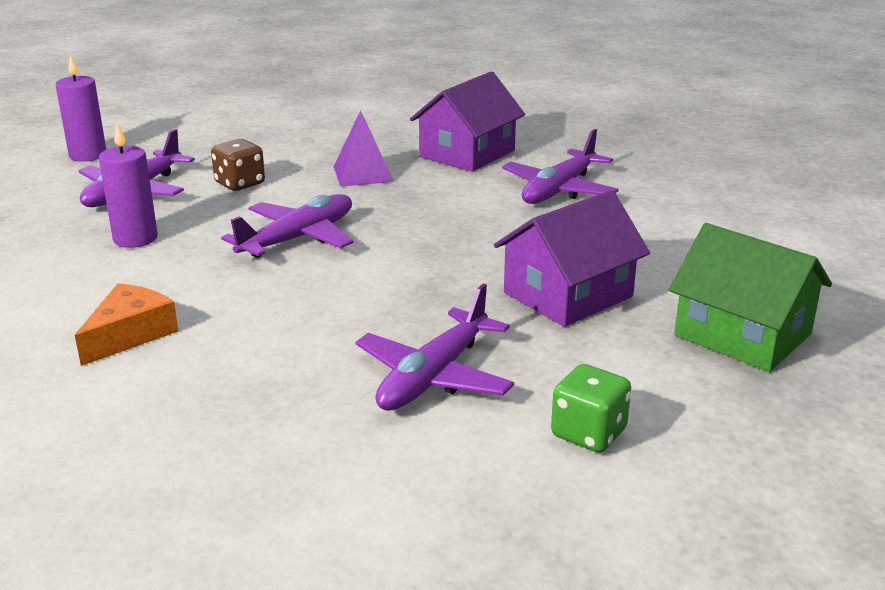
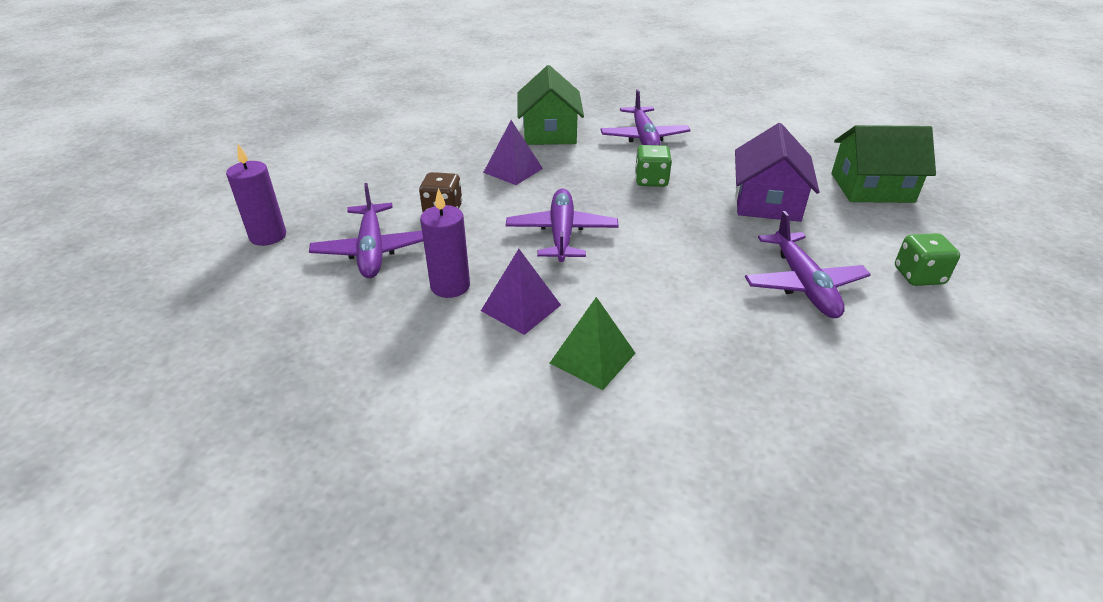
camera: 40 degrees left, 10 degrees up
orange cheese [75,283,178,366] -> green pyramid [549,297,636,390]
purple house [410,71,525,172] -> green house [517,65,584,145]
none -> purple pyramid [481,249,561,335]
none -> green dice [635,145,672,187]

